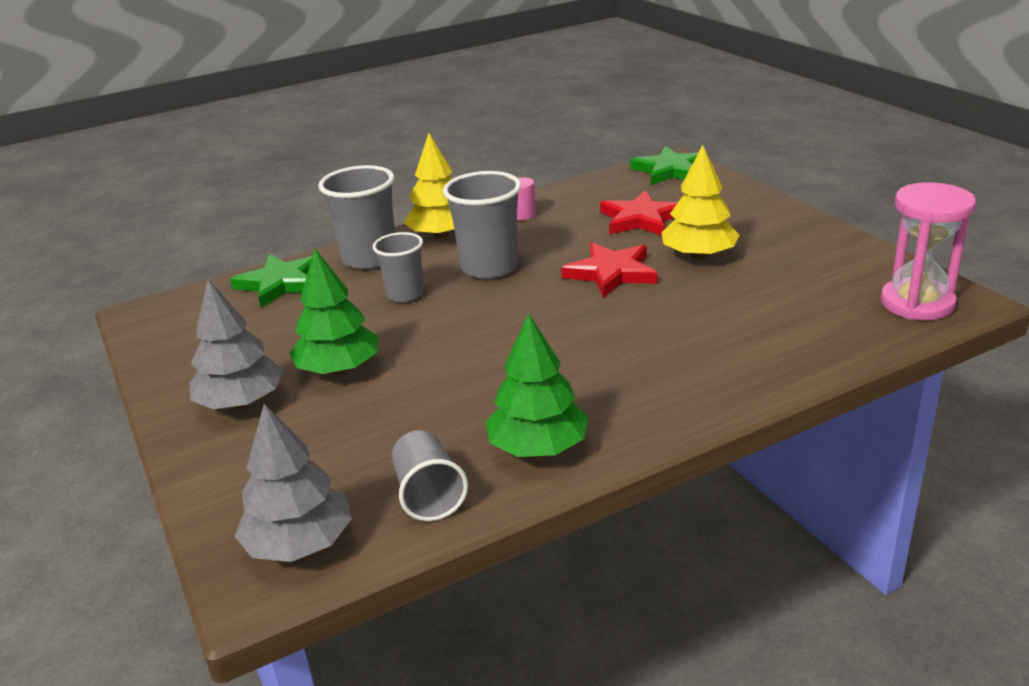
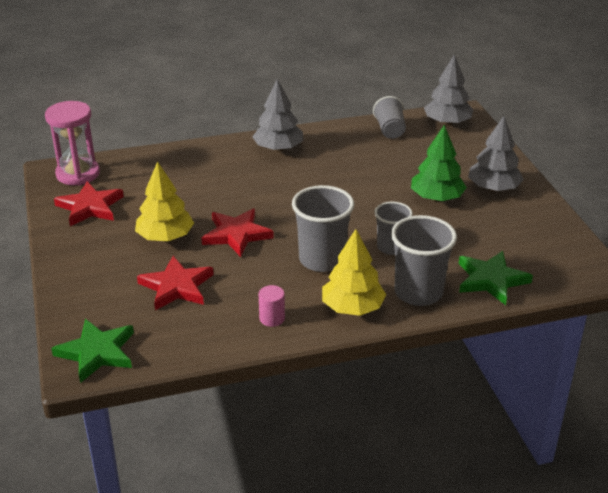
camera: 170 degrees left, 5 degrees up
green tree [485,313,589,457] -> none
none -> red star [54,181,124,226]
none -> grey tree [252,79,303,152]

